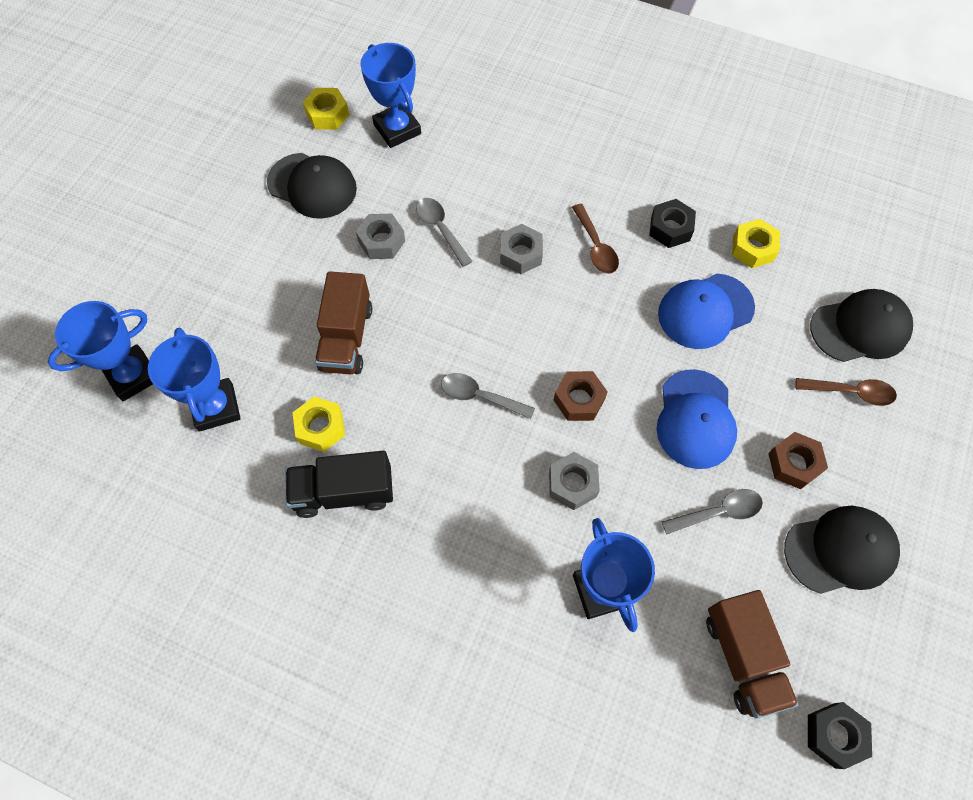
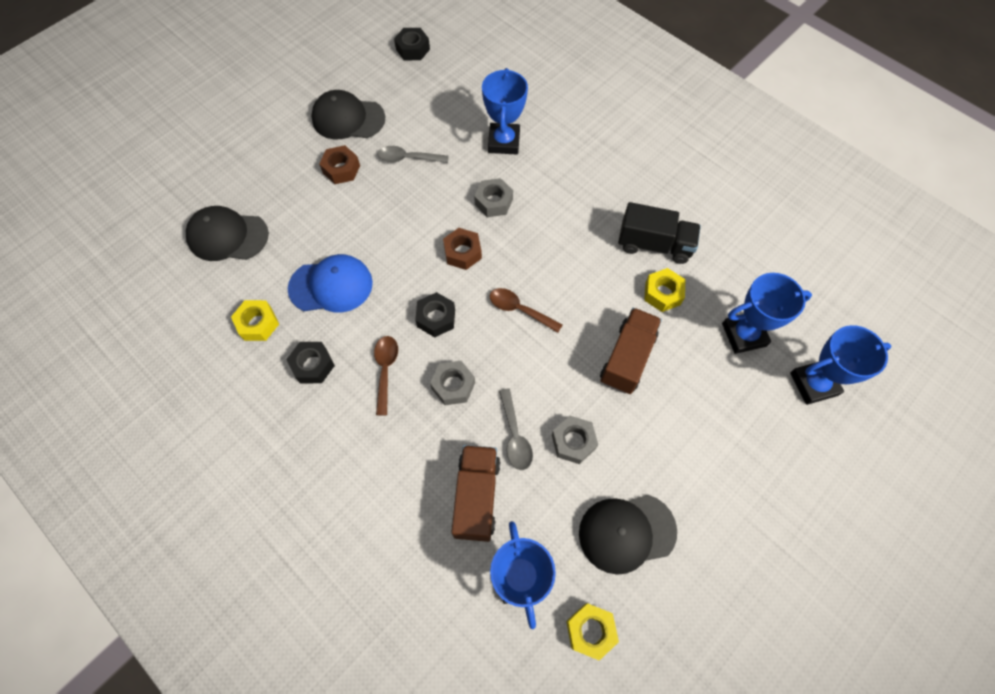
camera: 160 degrees left, 0 degrees up
blue trophy [148,328,241,432] -> blue trophy turned 75 degrees clockwise [722,273,812,354]
black cap [267,153,357,219] -> black cap turned 60 degrees counterclockwise [579,495,677,575]
grey spoon [441,373,535,419] -> none
blue cap [657,369,737,469] -> none
brown truck [706,590,798,718] -> brown truck moved to [451,445,500,542]
brown spoon [796,378,897,406] -> brown spoon moved to [490,288,563,333]
none -> black nut [415,292,455,337]

